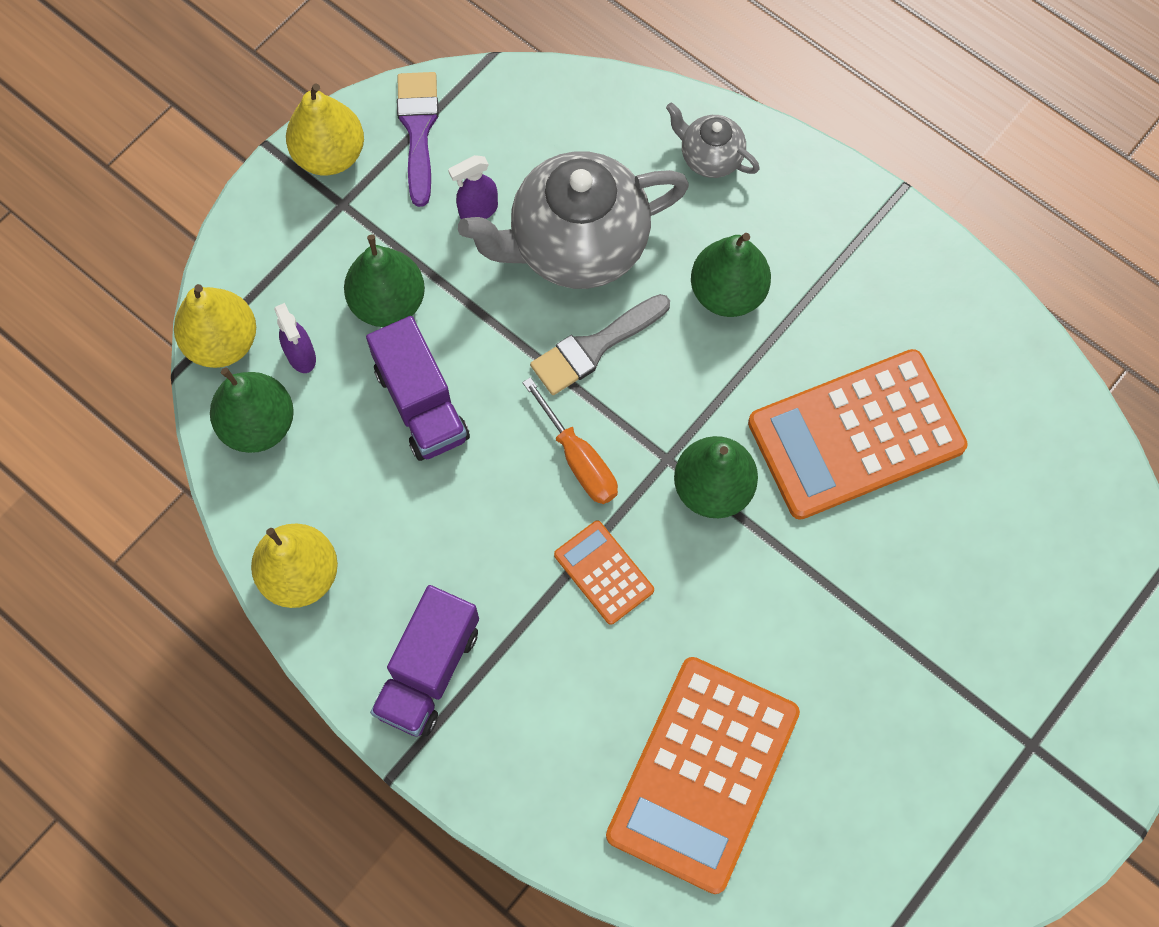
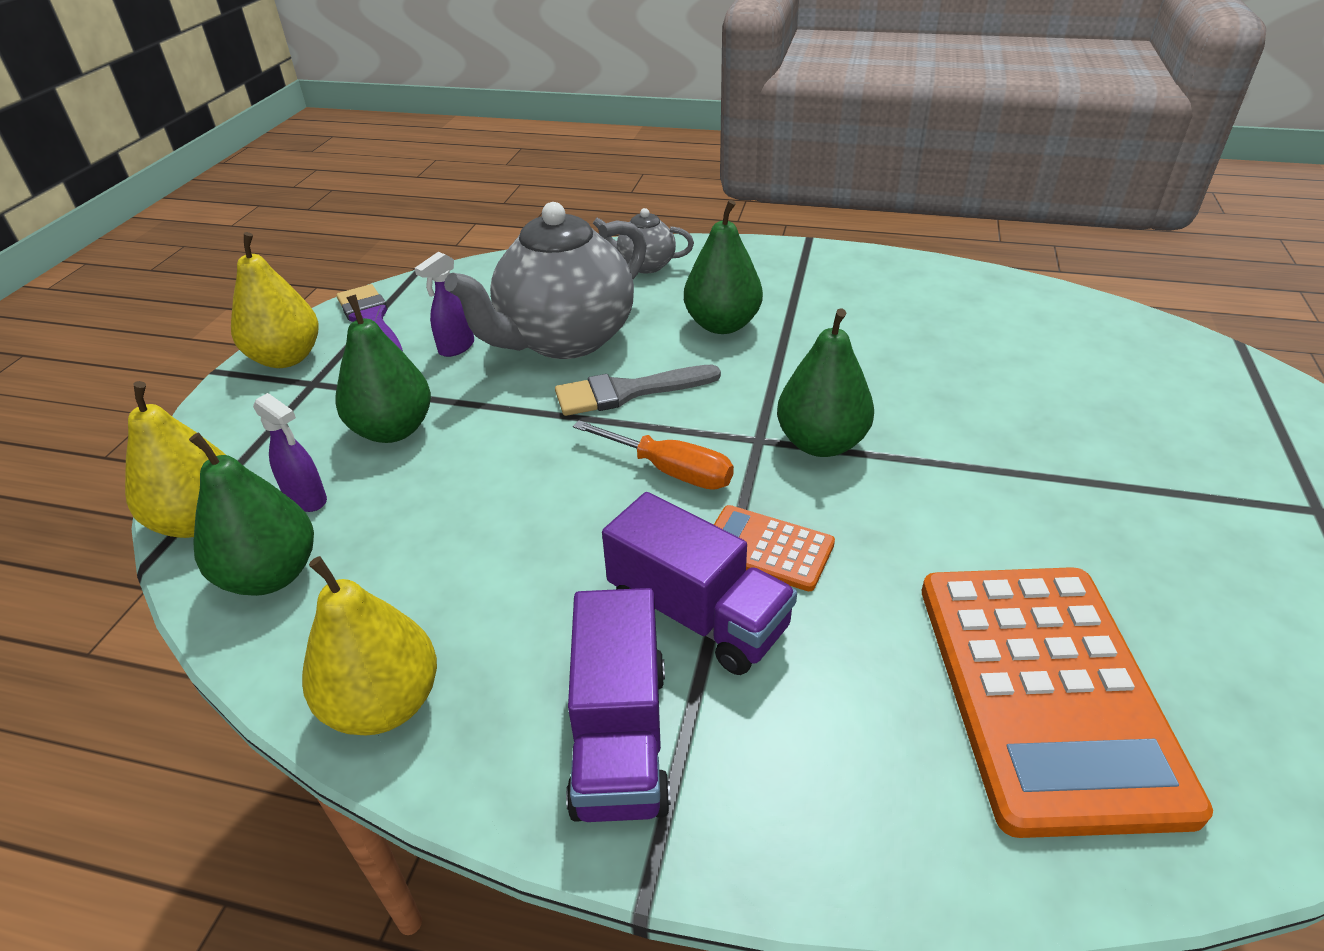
camera: 25 degrees left, 30 degrees down
purple truck [366,316,470,461] -> purple truck moved to [602,492,797,675]
grey brush [530,294,670,395] -> grey brush turned 45 degrees clockwise [555,365,721,416]
orange calculator [748,349,968,520] -> none

